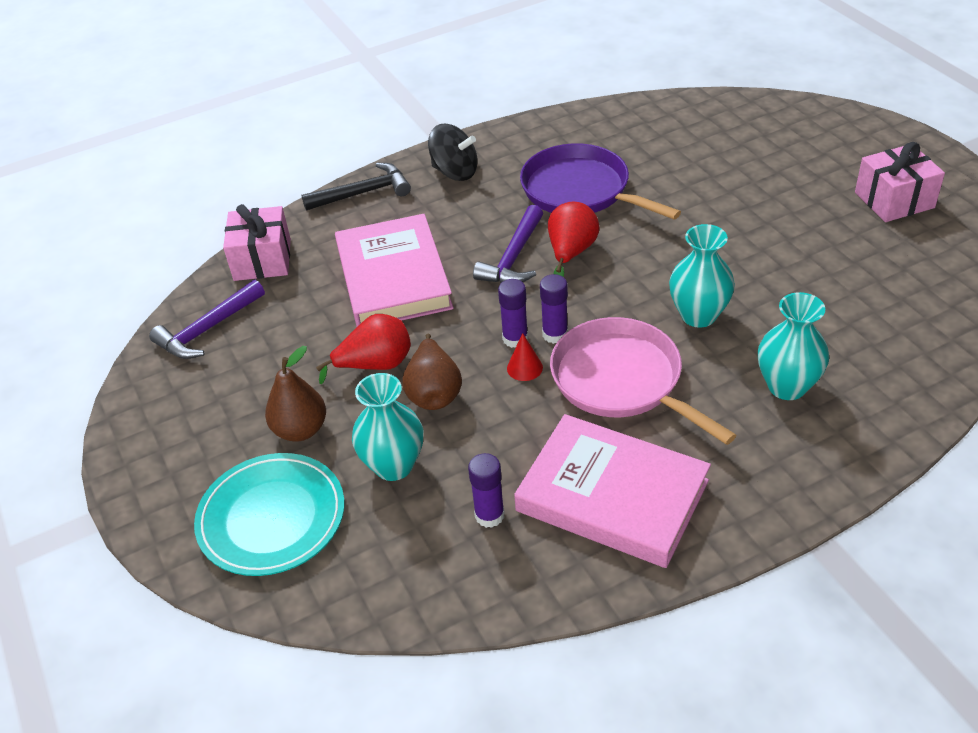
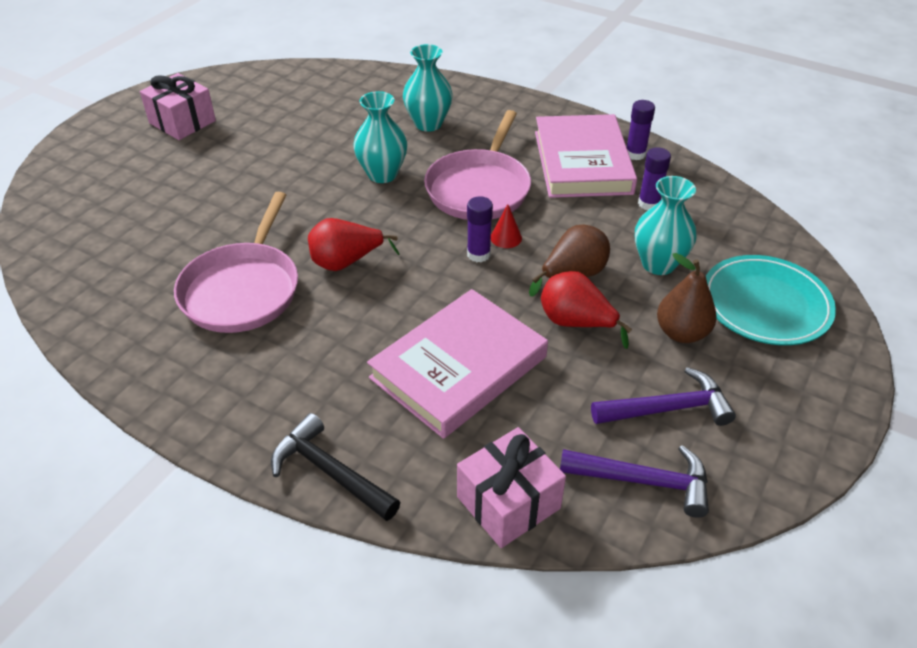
camera: 125 degrees left, 0 degrees up
black spinning top [428,124,478,181] -> none
purple hammer [473,205,543,283] -> purple hammer moved to [591,367,736,426]
purple pan [520,143,681,220] -> pink pan [174,192,298,333]
purple glue stick [540,274,568,344] -> purple glue stick moved to [626,100,655,160]

